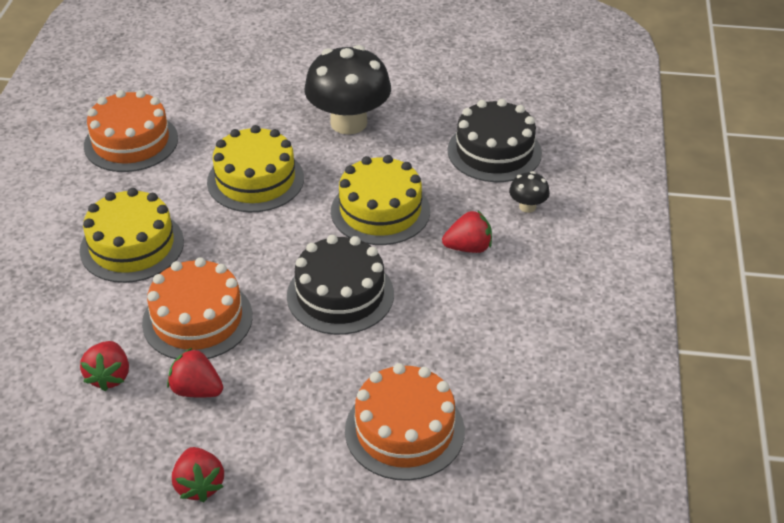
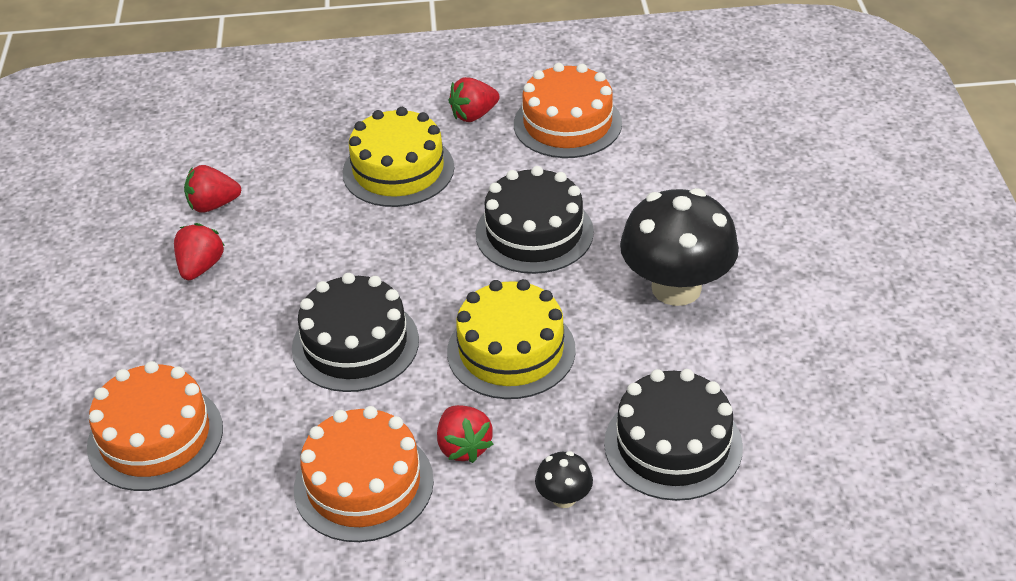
camera: 80 degrees right, 0 degrees up
orange cake [142,257,253,359] -> orange cake moved to [294,406,434,542]
red strawberry [172,447,224,502] -> red strawberry moved to [448,77,500,122]
yellow cake [207,125,304,212] -> black cake [476,166,594,274]

